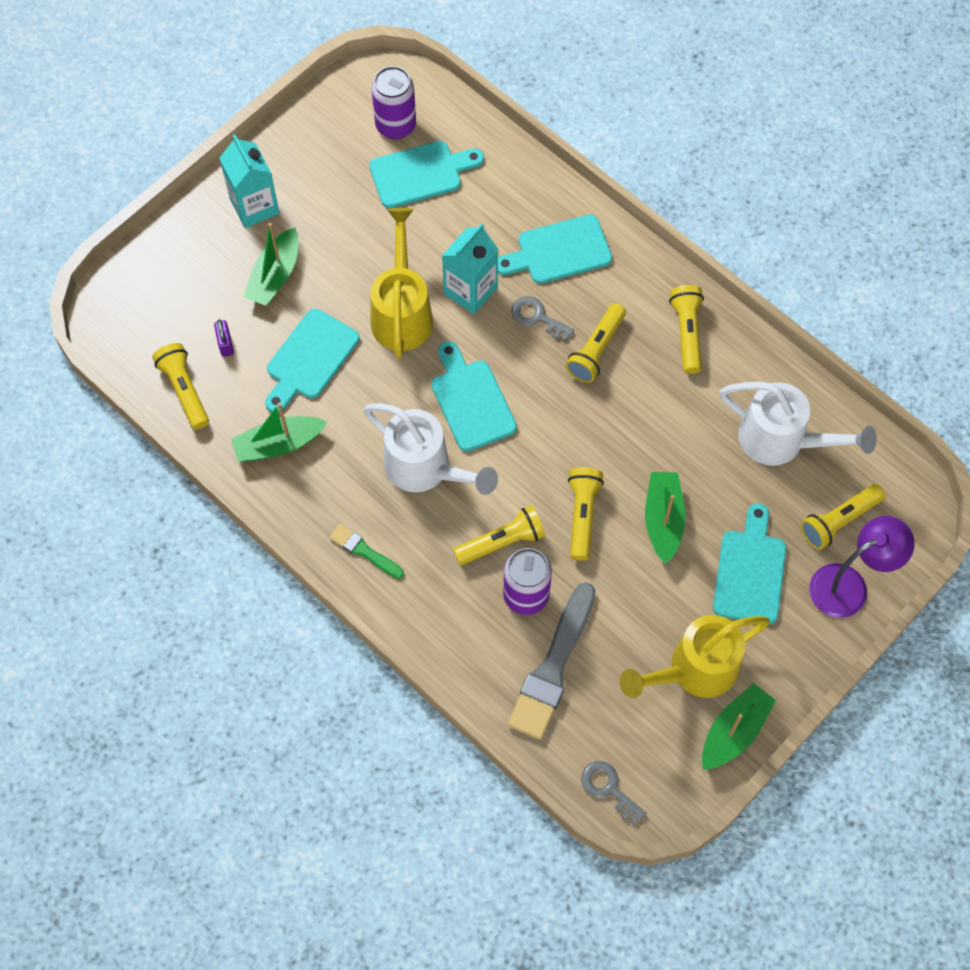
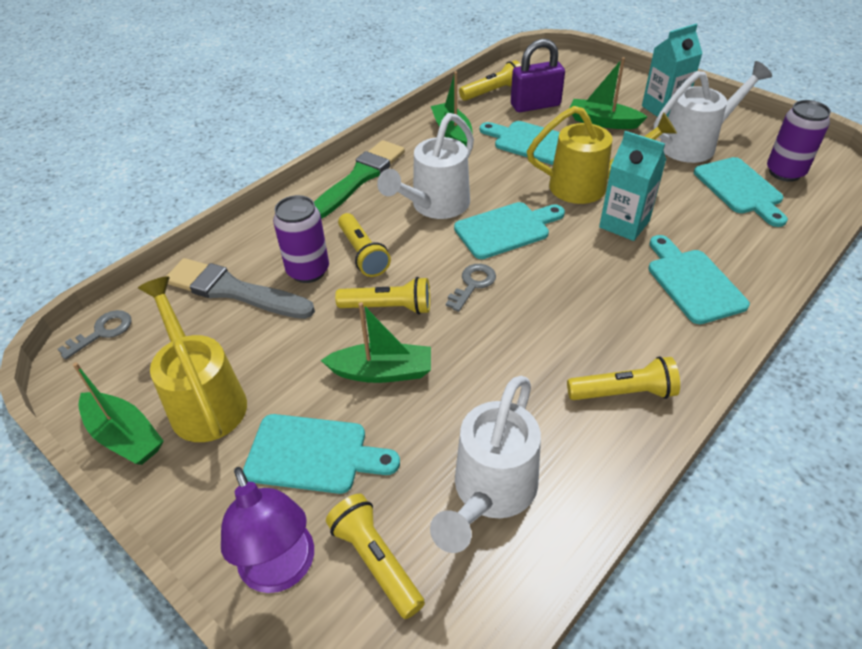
camera: 90 degrees right, 20 degrees down
purple padlock [214,319,234,357] -> purple padlock [511,39,565,112], size x2.14
green brush [330,524,404,579] -> green brush [314,140,405,219], size x1.95
grey key [512,296,574,341] -> grey key moved to [446,264,496,312]
yellow flashlight [565,303,626,383] -> none
none -> white watering can [654,61,772,163]

